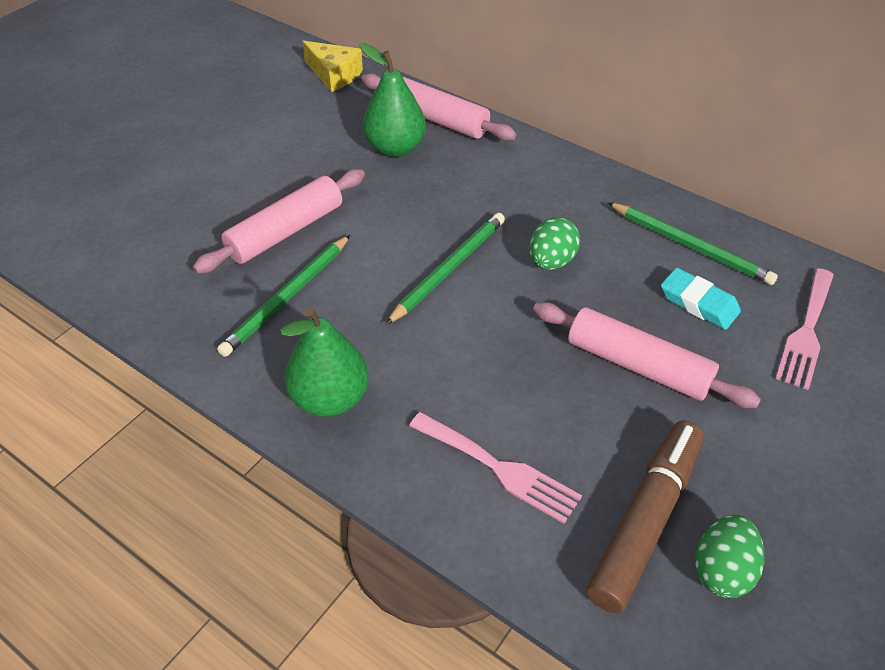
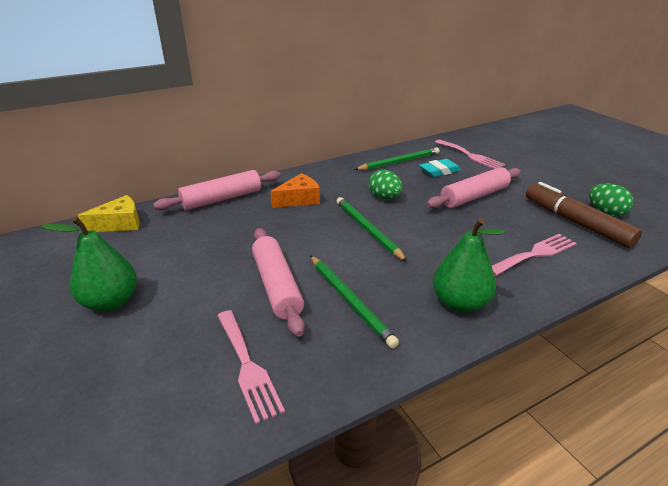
camera: 65 degrees left, 15 degrees down
green pear [360,43,426,157] -> green pear moved to [41,216,137,312]
none -> pink fork [217,310,285,424]
none -> orange cheese [270,173,320,208]

